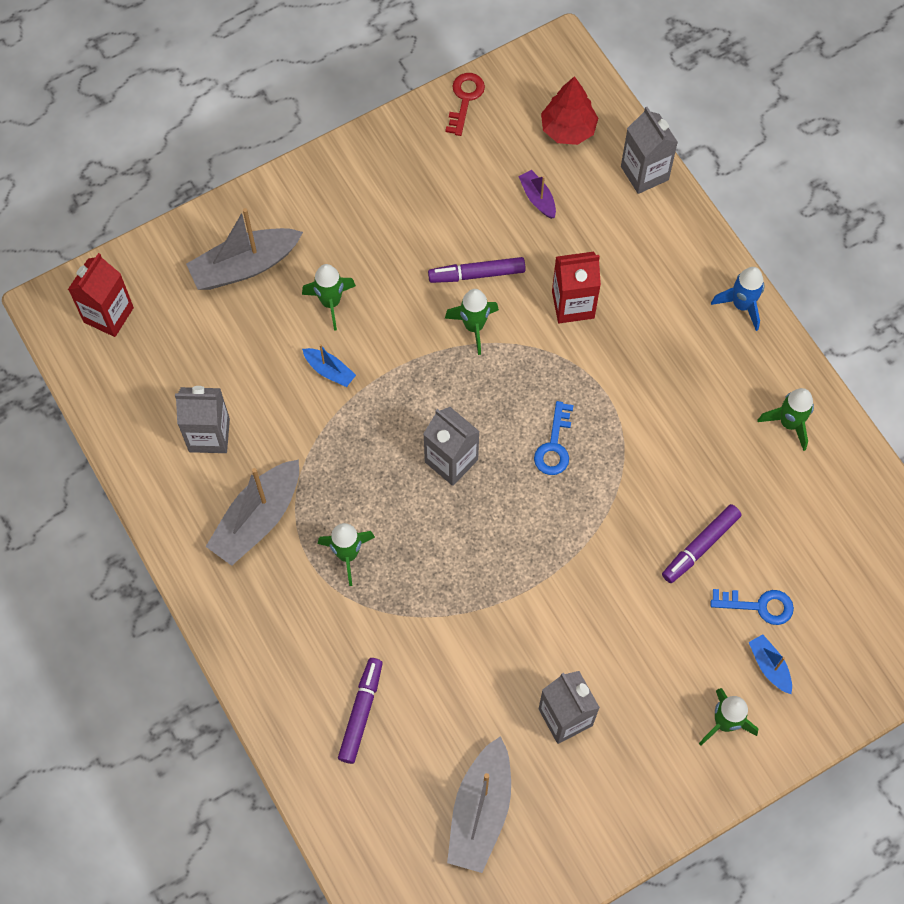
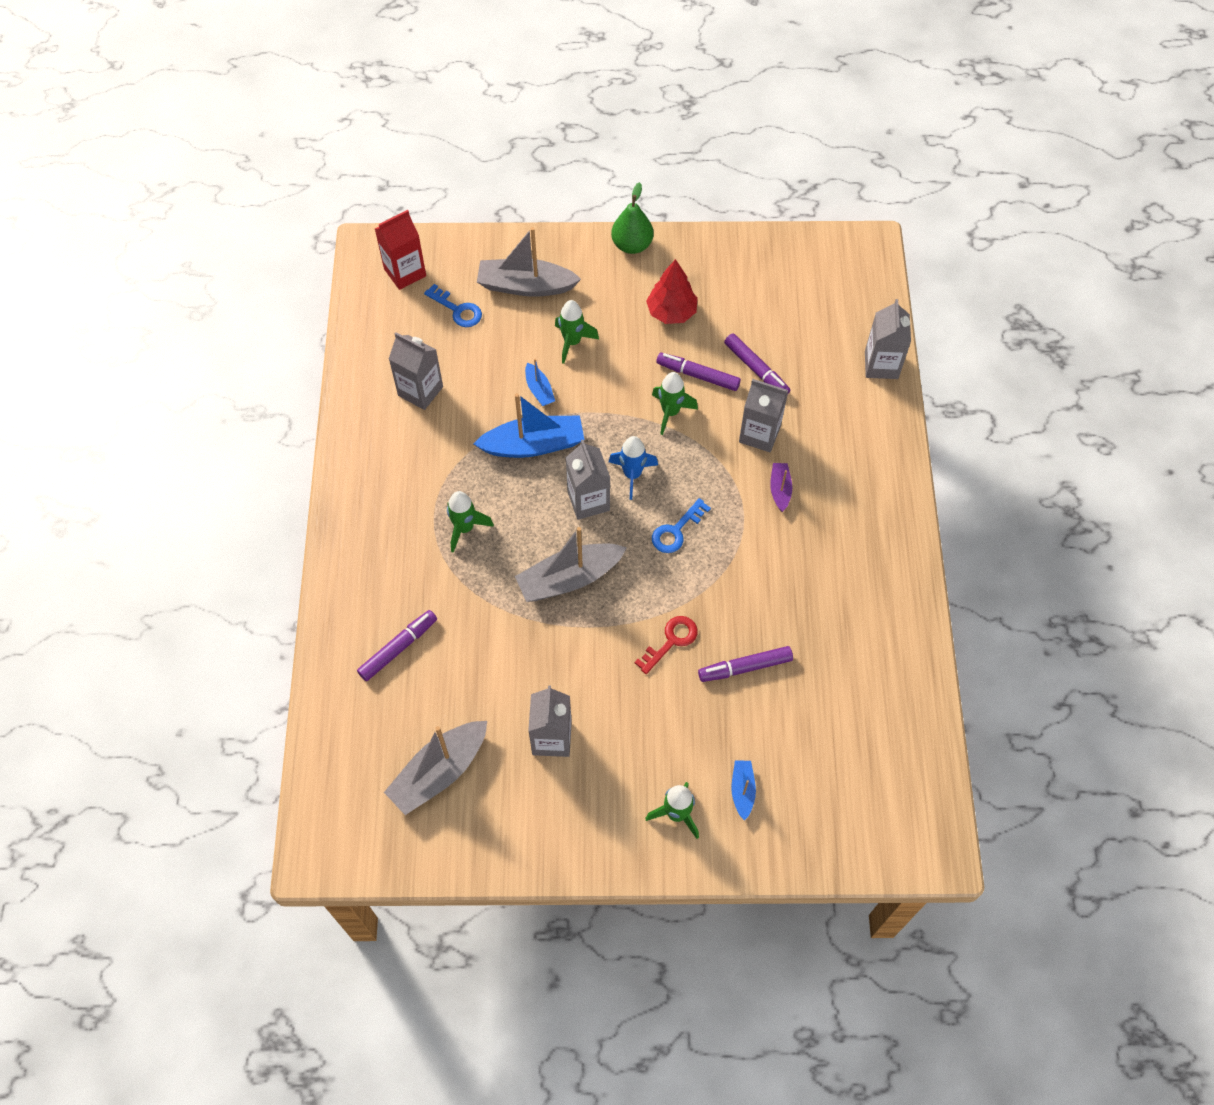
camera: 30 degrees right, 5 degrees down
grey boat [206,460,299,566] -> grey boat moved to [515,527,627,602]
red key [445,73,485,136] -> red key moved to [635,616,698,674]
purple boat [518,170,556,219] -> purple boat moved to [770,463,792,512]
red tree [541,76,598,145] -> red tree moved to [646,259,698,324]
red carton [552,252,601,323] -> grey carton [739,379,789,452]
blue rocket [711,267,764,331] -> blue rocket moved to [609,436,658,500]
blue key [711,589,794,625] -> blue key moved to [424,284,482,327]
green rocket [758,388,814,451] -> none
none -> blue boat [474,393,584,458]
none -> green pear [611,182,654,254]
none -> purple marker [724,333,790,394]

